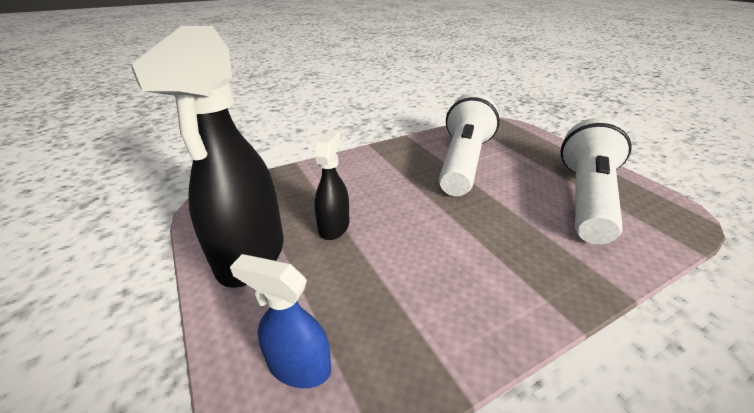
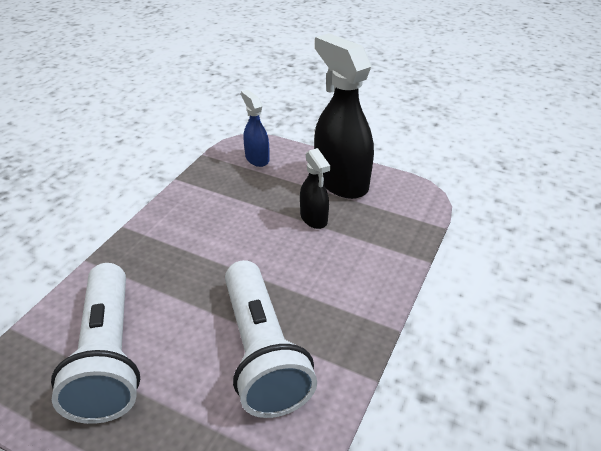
camera: 145 degrees right, 5 degrees up
blue spray bottle [230,254,331,388] -> blue spray bottle turned 105 degrees counterclockwise [241,90,269,167]

